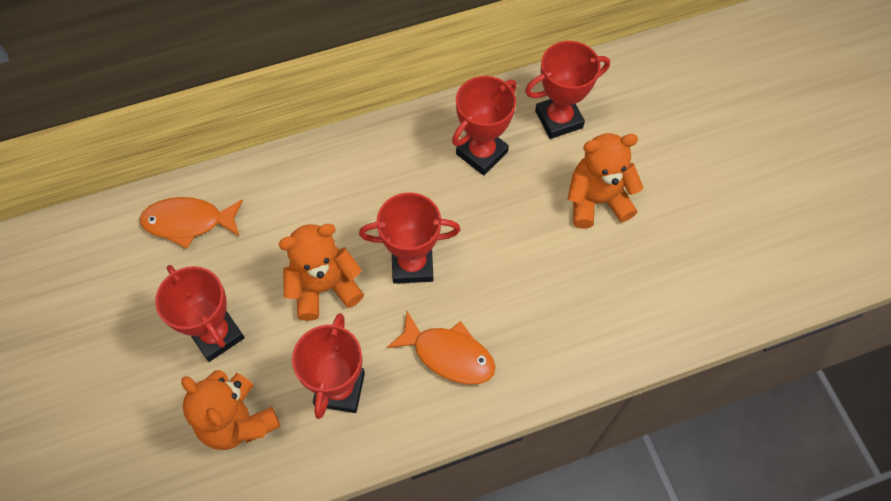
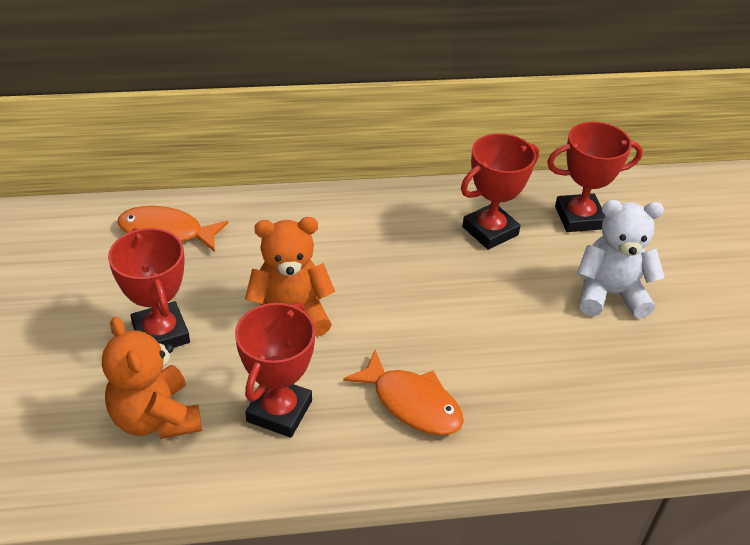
camera: 10 degrees right, 20 degrees down
red trophy [359,192,460,284] -> none
orange teddy bear [567,133,644,229] -> white teddy bear [577,200,665,318]

